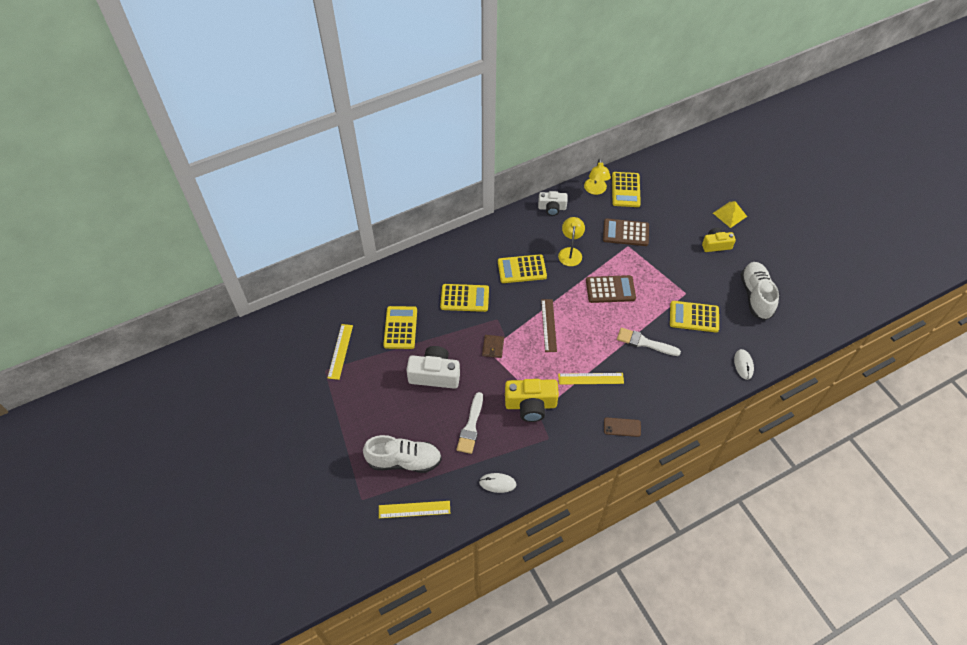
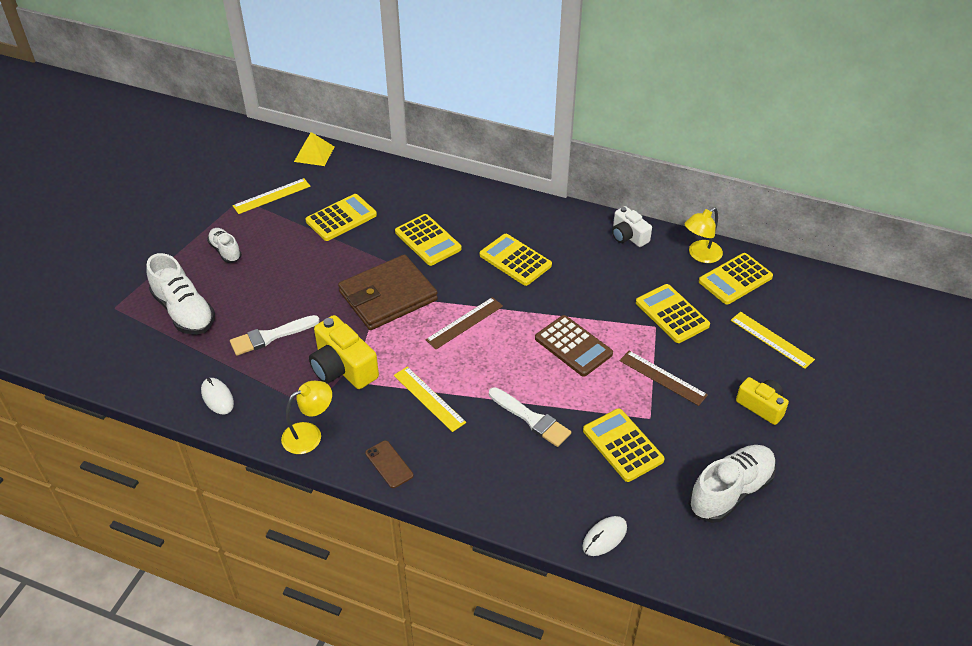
camera: 50 degrees right, 10 degrees down
yellow ruler [379,501,450,518] -> yellow ruler moved to [731,312,815,369]
white camera [406,346,460,389] -> none
brown wallet [482,335,504,358] -> brown wallet [338,254,438,330], size x2.46
yellow lamp [558,217,585,266] -> yellow lamp moved to [281,381,332,454]
brown calculator [603,219,649,246] -> yellow calculator [636,284,710,343]
white brush [617,328,681,356] -> white brush turned 150 degrees clockwise [489,387,571,447]
yellow pyramid [713,201,747,228] -> yellow pyramid moved to [294,132,334,166]
none -> white shoe [207,228,242,263]
none -> brown ruler [620,351,708,406]

